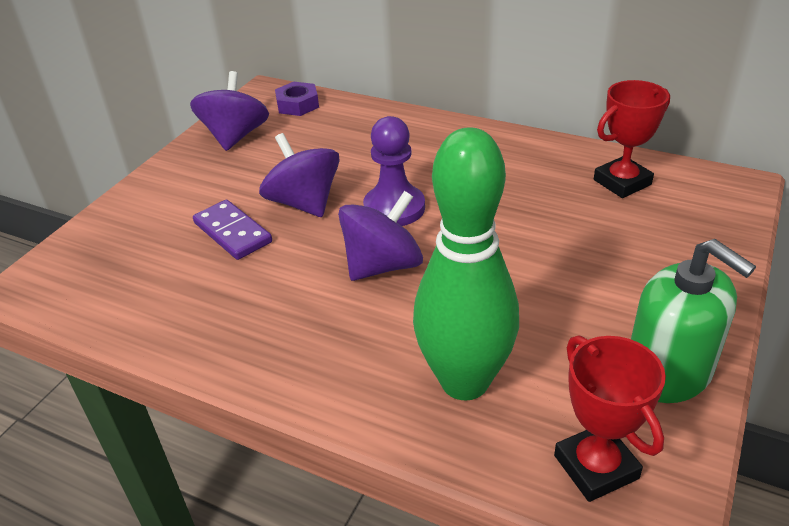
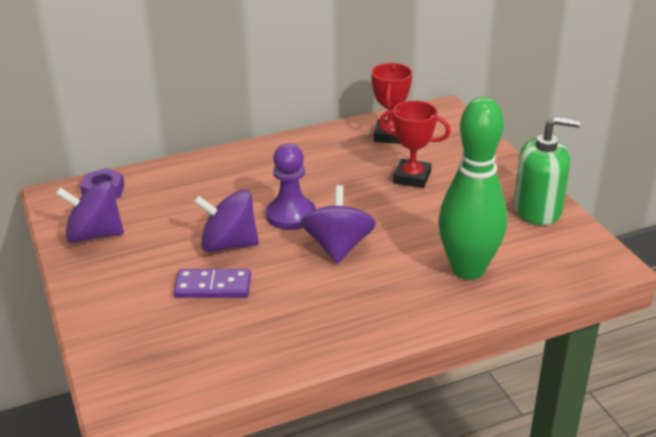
camera: 50 degrees left, 5 degrees down
purple spinning top [190,71,269,151] -> purple spinning top turned 45 degrees counterclockwise [56,181,124,243]
red trophy [554,335,666,502] -> red trophy moved to [379,100,451,188]

